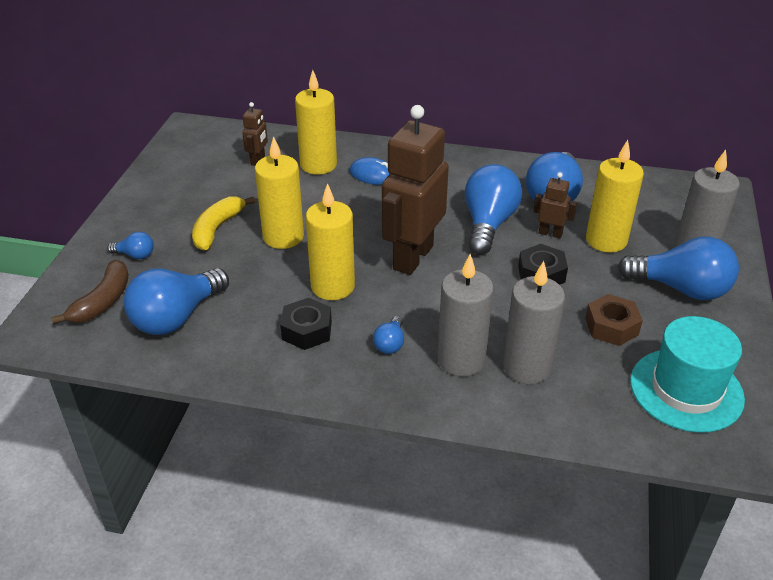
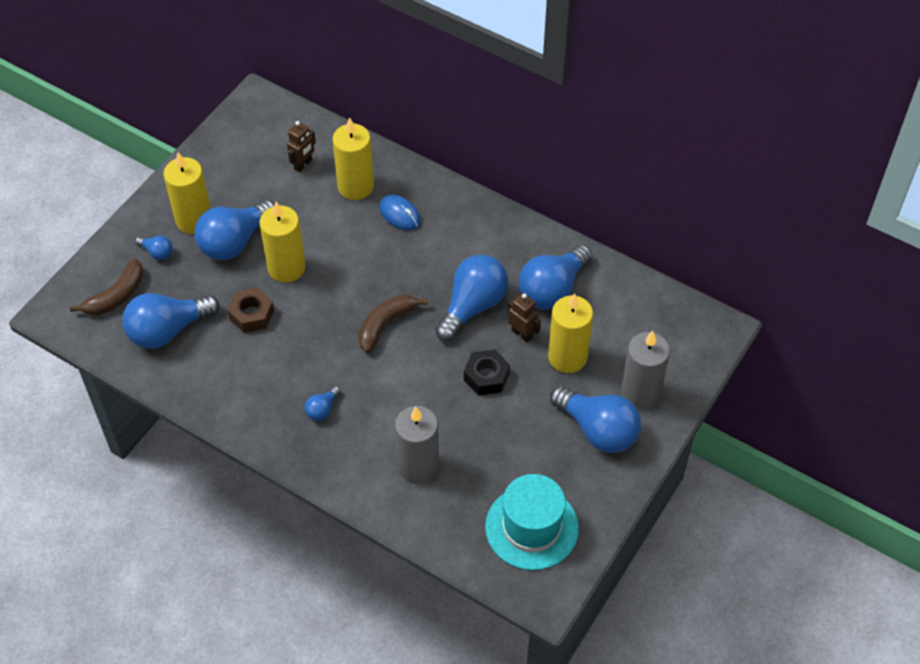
camera: 20 degrees right, 15 degrees up
yellow banana [192,196,255,250] -> blue light bulb [195,200,275,260]
black nut [280,298,332,350] -> none
yellow candle [306,183,355,300] -> yellow candle moved to [163,152,211,234]
brown robot [382,105,449,275] -> brown banana [358,294,428,353]
grey candle [437,254,494,376] -> none
brown nut [585,294,643,346] -> brown nut moved to [227,288,274,333]

